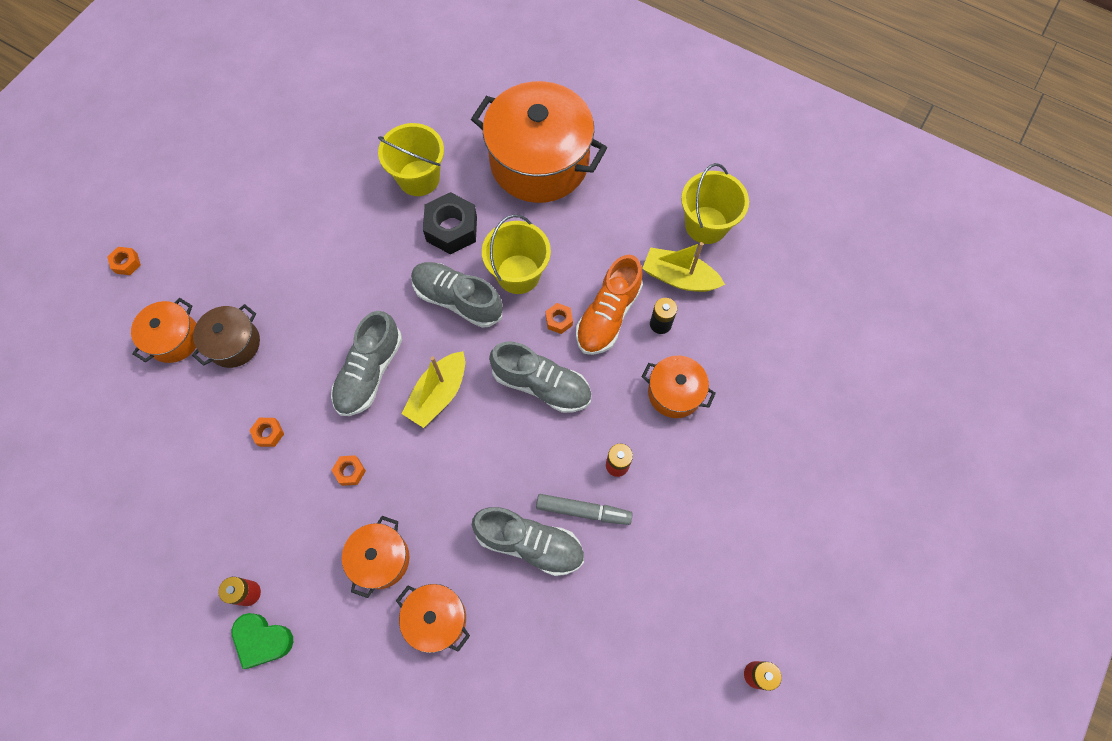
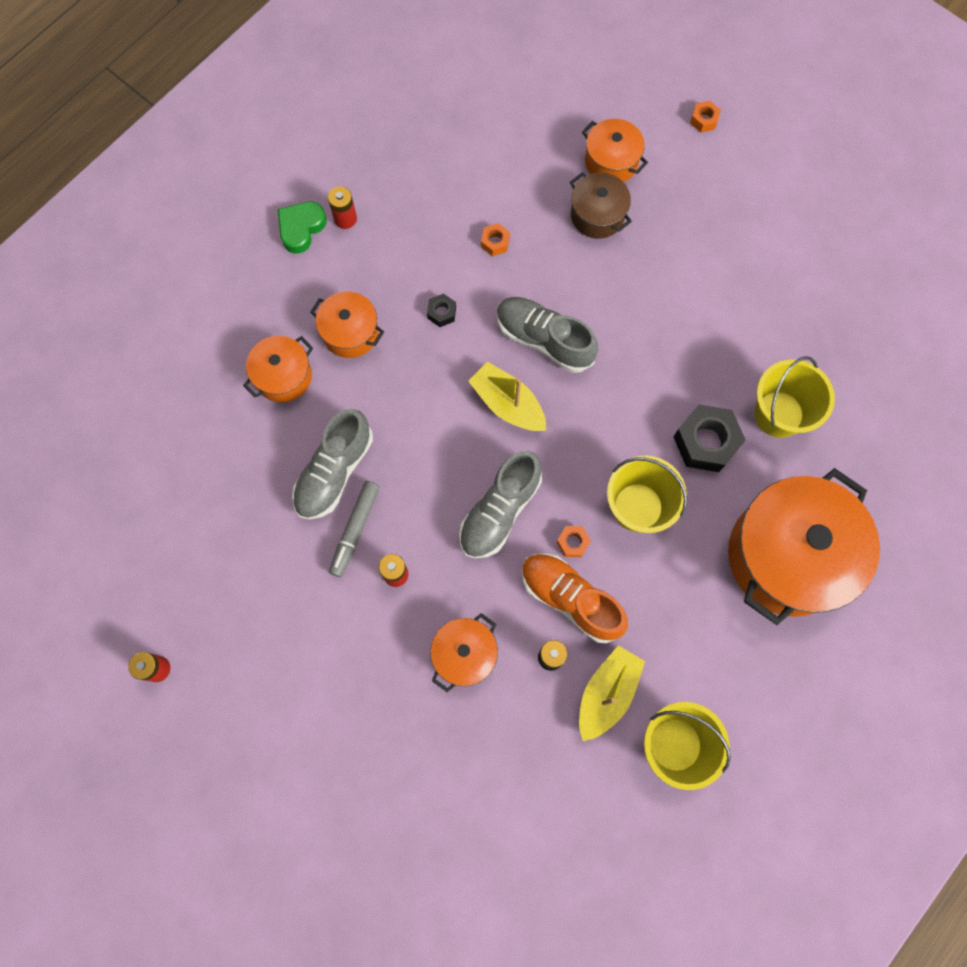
camera: 100 degrees right, 5 degrees up
orange nut [332,455,366,486] -> black nut [427,293,456,327]
grey shoe [411,262,503,328] -> none

